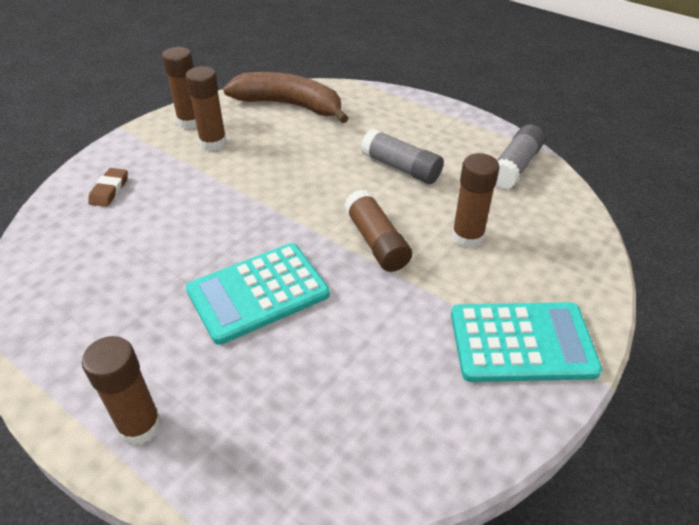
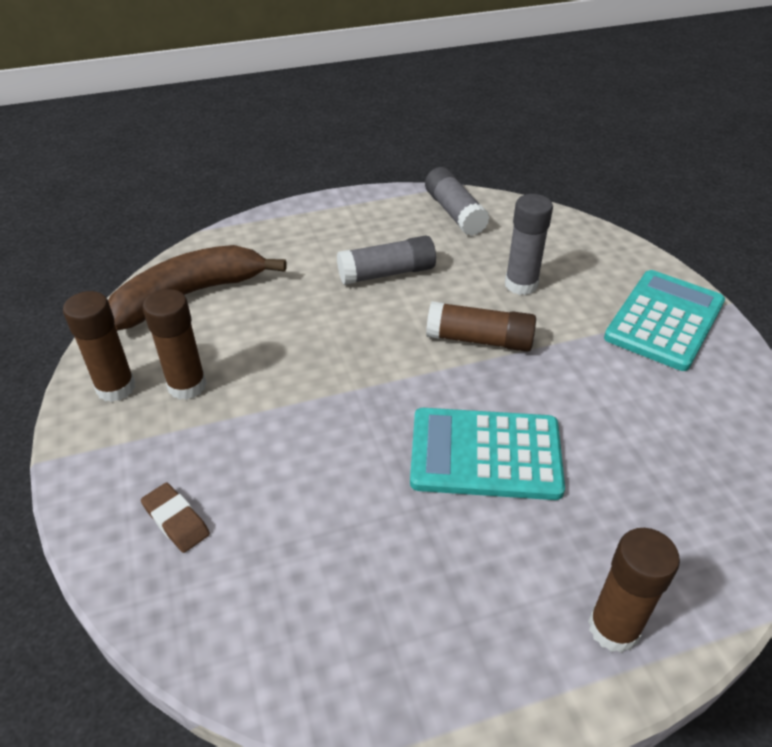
camera: 55 degrees left, 0 degrees up
turquoise calculator [186,243,330,345] -> turquoise calculator turned 90 degrees clockwise [410,408,565,500]
brown glue stick [452,153,499,248] -> grey glue stick [505,194,553,295]

